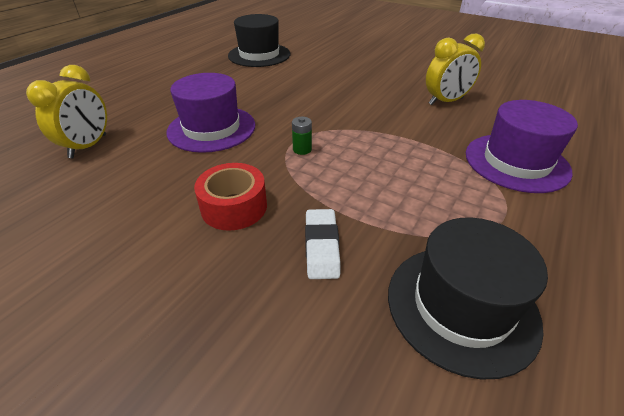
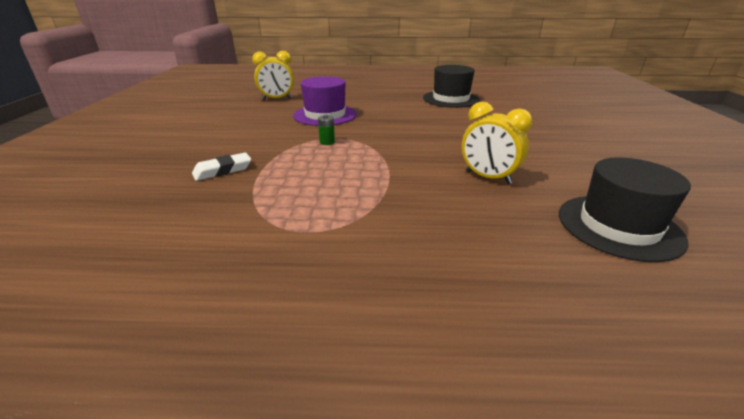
camera: 60 degrees right, 10 degrees down
red tape [194,163,267,231] -> none
black hat [388,217,548,380] -> black hat moved to [559,158,691,262]
purple hat [466,100,578,193] -> none

